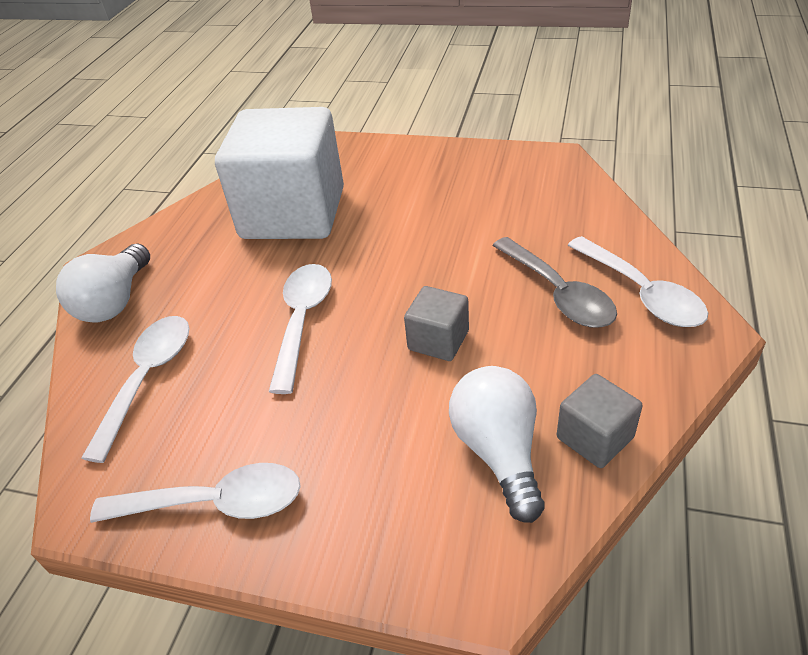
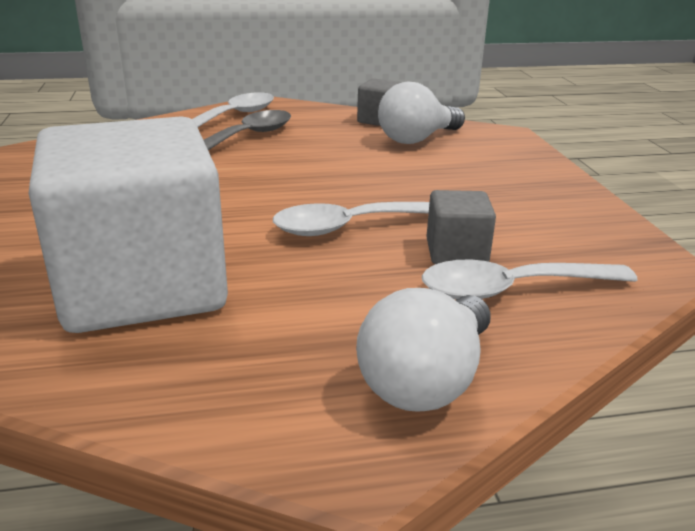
camera: 120 degrees left, 15 degrees down
white light bulb [56,244,150,322] -> white light bulb turned 135 degrees clockwise [356,288,491,412]
white spoon [90,463,301,523] -> none
grey cube [404,286,469,361] -> grey cube moved to [426,190,496,264]

